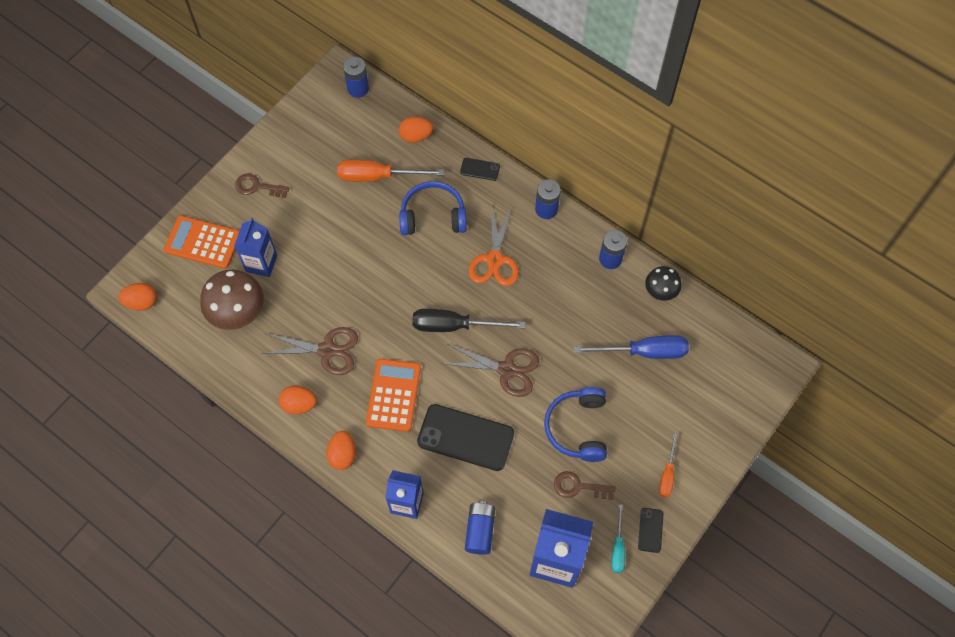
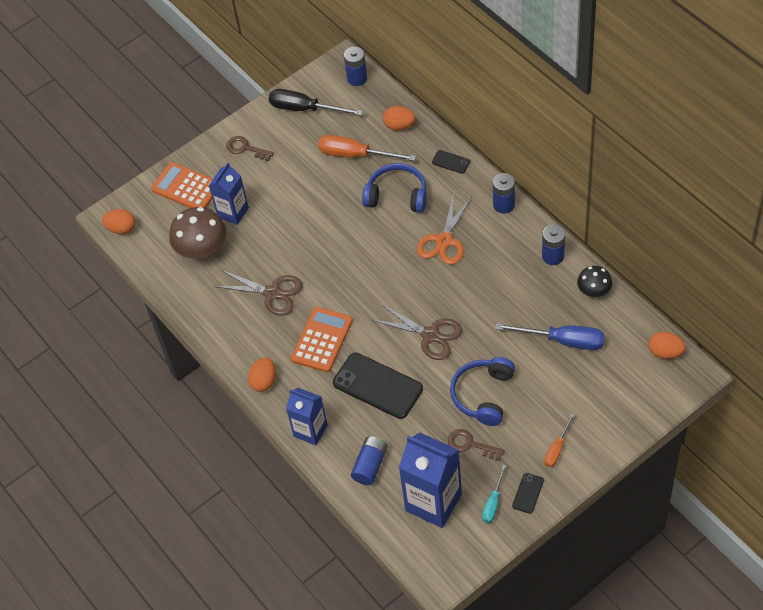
camera: 20 degrees right, 10 degrees down
orange egg [278,386,317,415] -> orange egg moved to [649,332,685,359]
black screwdriver [412,309,525,332] -> black screwdriver moved to [269,89,363,116]

